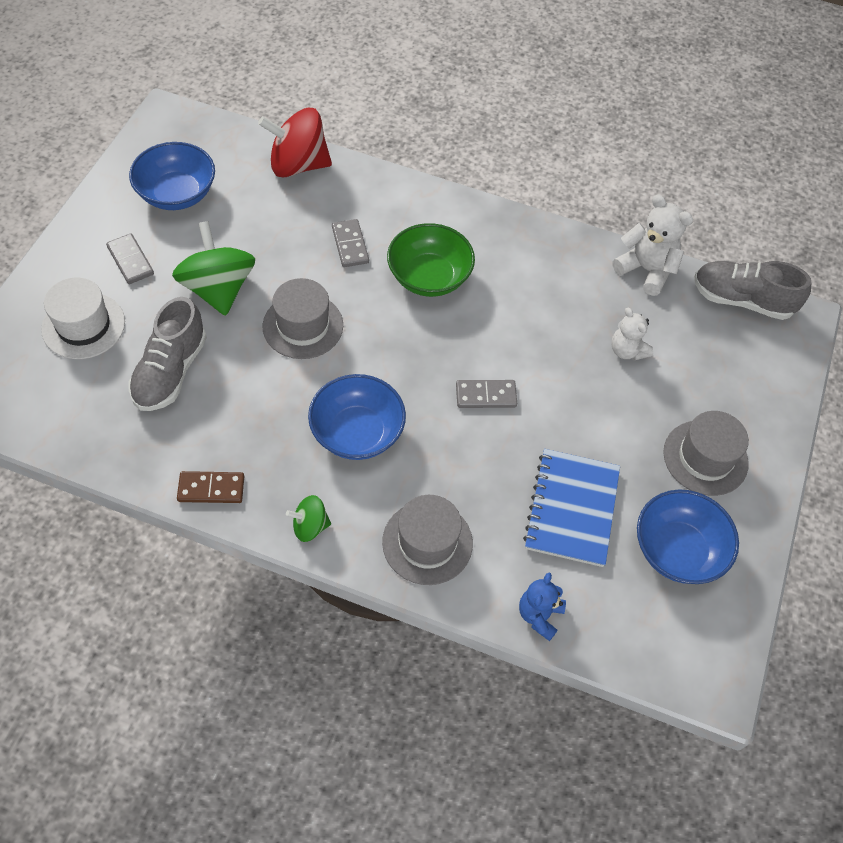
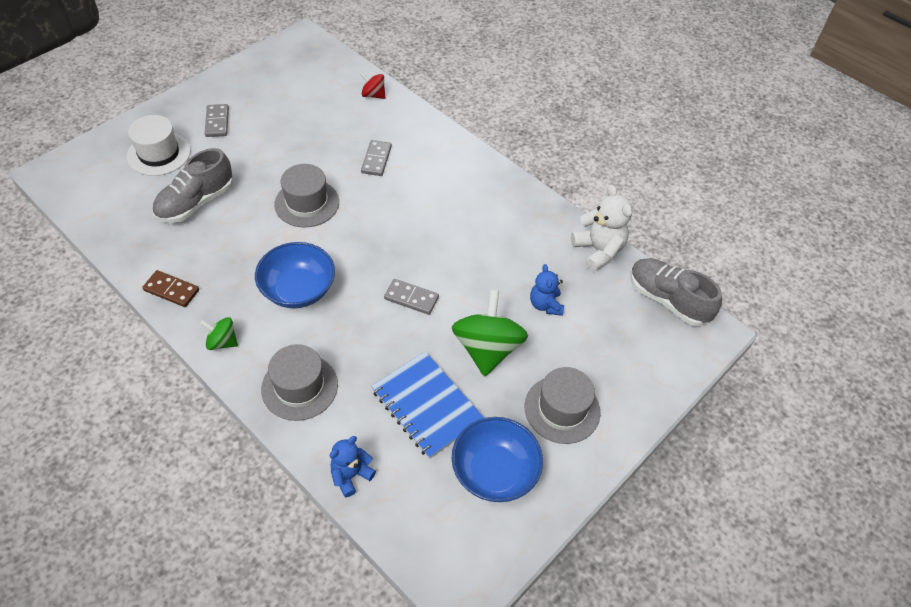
camera: 25 degrees right, 5 degrees down
blue bowl [129,142,215,210] -> none
green spinning top [172,221,255,316] -> green spinning top moved to [452,290,528,376]
red spinning top [258,108,332,177] -> red spinning top [360,72,386,99], size x0.50
green bowl [387,223,475,297] -> none
blue notebook [523,449,620,567] -> blue notebook turned 75 degrees counterclockwise [371,352,484,459]
white teddy bear [611,308,653,361] -> blue teddy bear [530,264,564,316]

